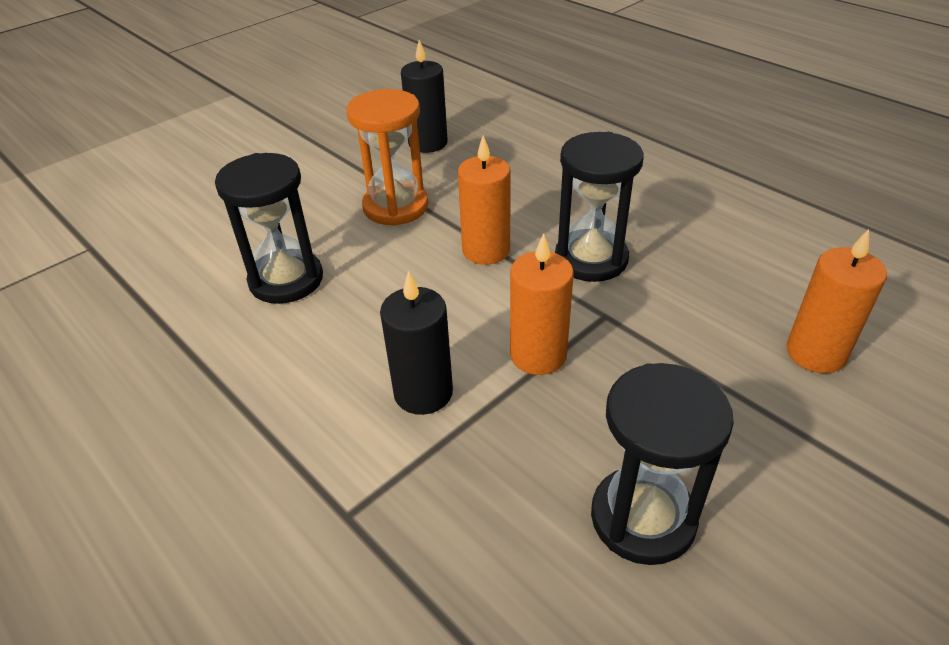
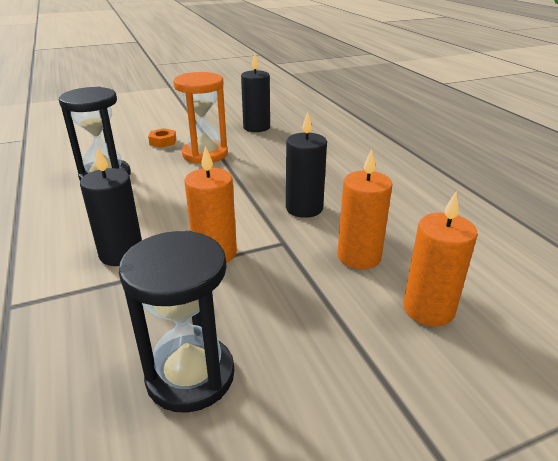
camera: 20 degrees right, 10 degrees down
orange candle [458,135,510,265] -> orange candle moved to [337,149,393,269]
black hourglass [555,132,644,282] -> black candle [286,112,327,218]
none -> orange nut [148,128,176,148]

